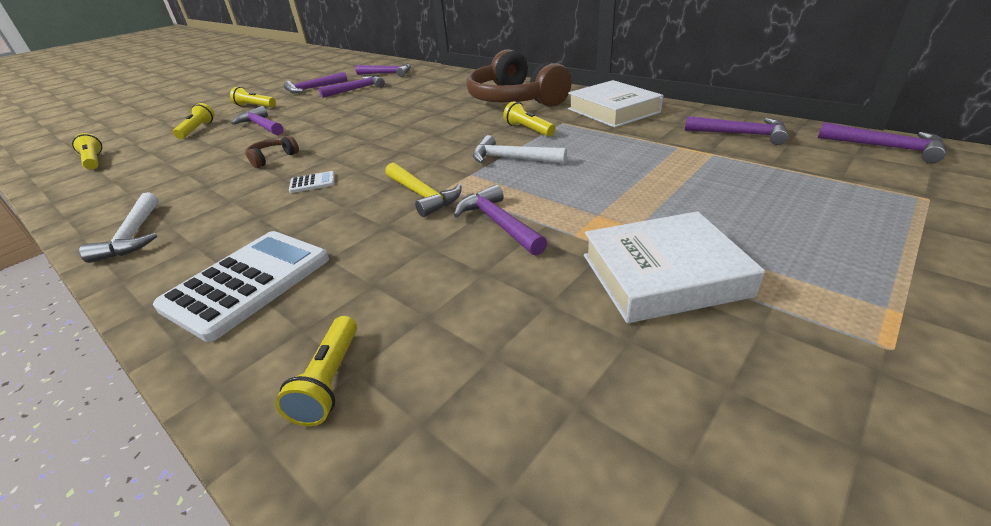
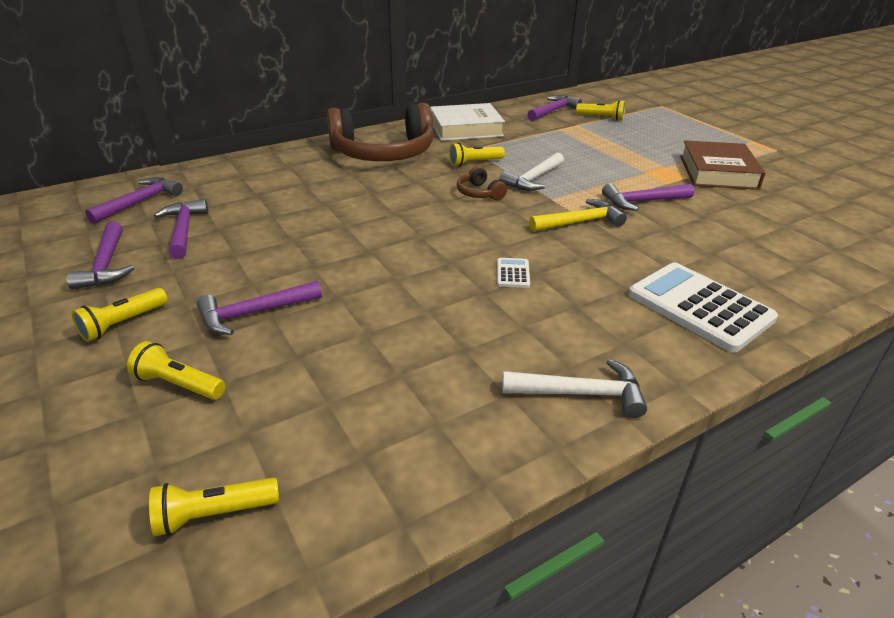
camera: 75 degrees left, 0 degrees up
brown headphones [245,136,299,168] -> brown headphones moved to [457,166,507,200]
yellow flashlight [275,316,357,426] -> yellow flashlight moved to [576,100,625,121]
white book [584,211,765,323] -> brown book [680,140,765,190]
purple hammer [818,122,946,163] -> none

